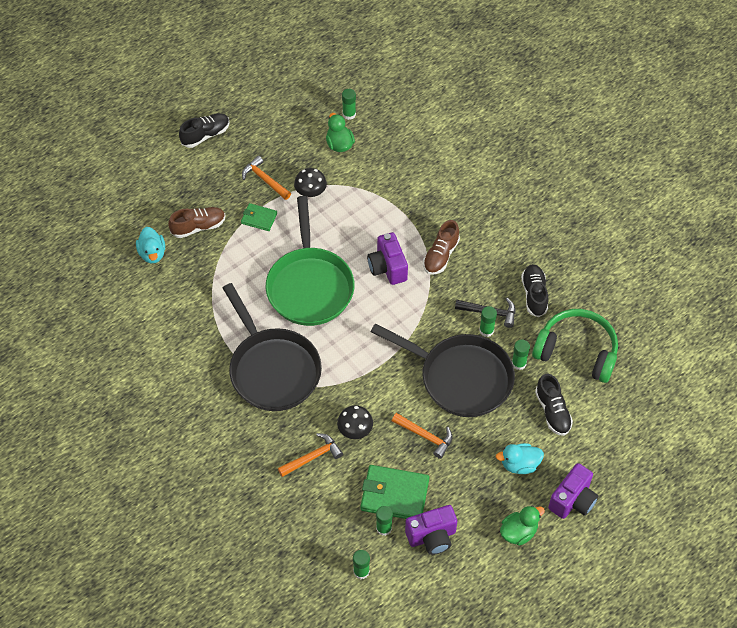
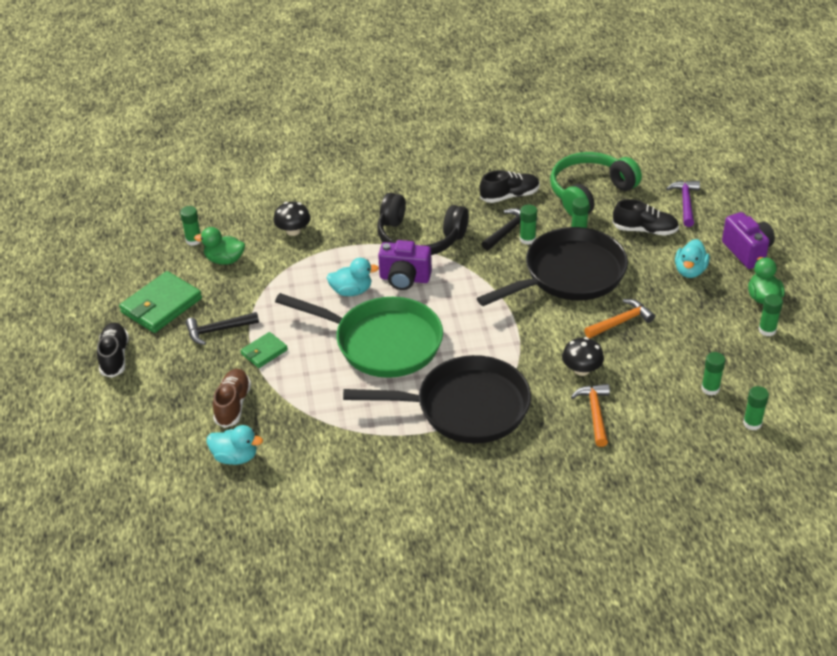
camera: 60 degrees left, 15 degrees down
orange hammer [242,156,291,200] -> black hammer [185,312,259,345]
black mushroom [294,168,327,197] -> black mushroom moved to [273,202,310,236]
green wallet [361,465,429,519] -> green wallet moved to [119,271,202,333]
purple camera [405,505,457,555] -> none
brown shoe [423,220,460,275] -> black headphones [377,193,469,255]
black shoe [521,264,548,317] -> black shoe turned 135 degrees clockwise [480,170,540,203]
none -> turquoise duck [327,258,379,296]
none -> purple hammer [666,181,700,227]
none -> green glue stick [758,294,783,336]

